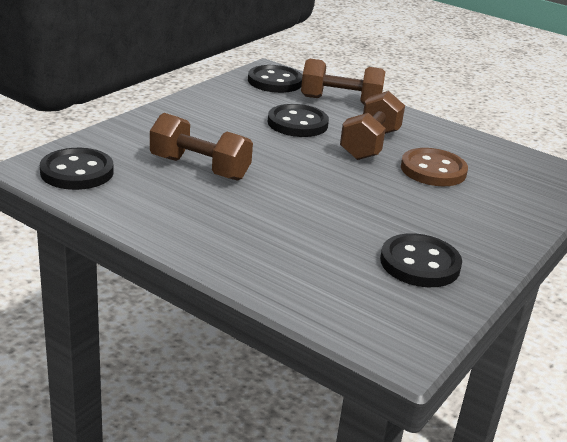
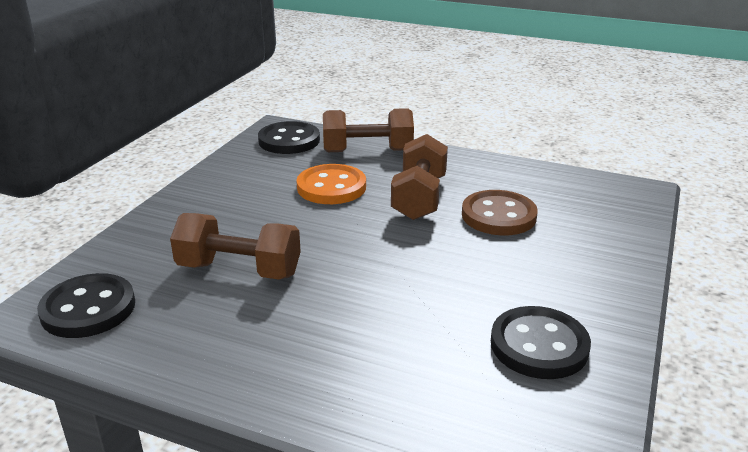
camera: 10 degrees left, 0 degrees up
black button [268,104,329,137] -> orange button [296,164,366,204]

